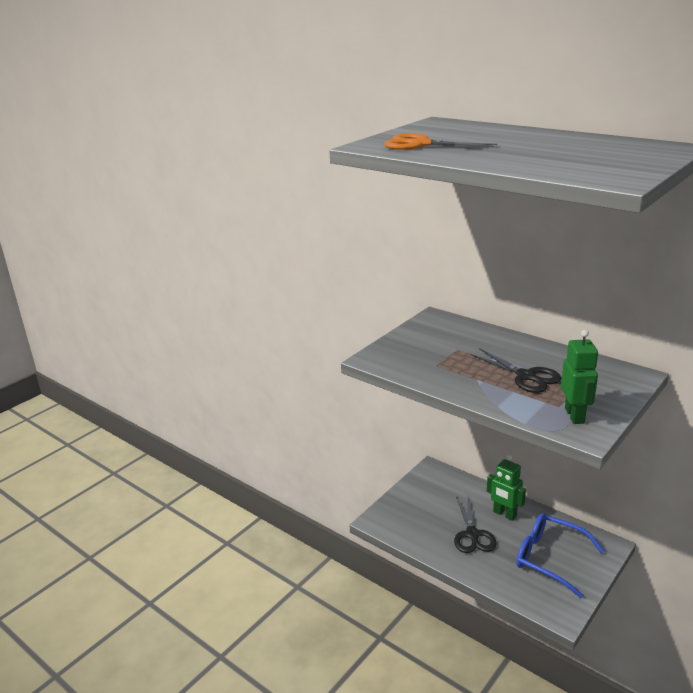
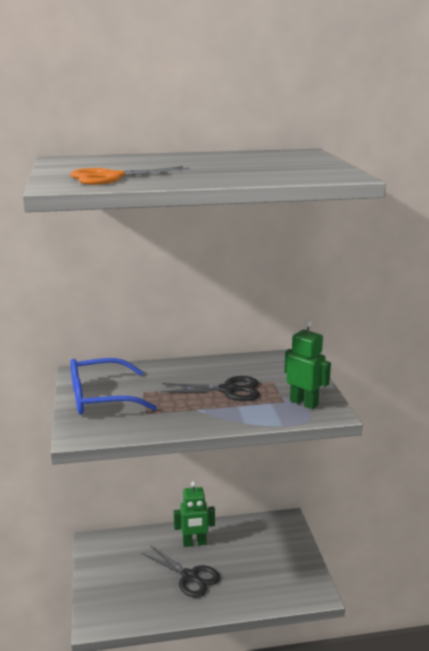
camera: 50 degrees left, 5 degrees down
blue glasses [516,513,604,598] -> blue glasses moved to [70,358,157,415]

